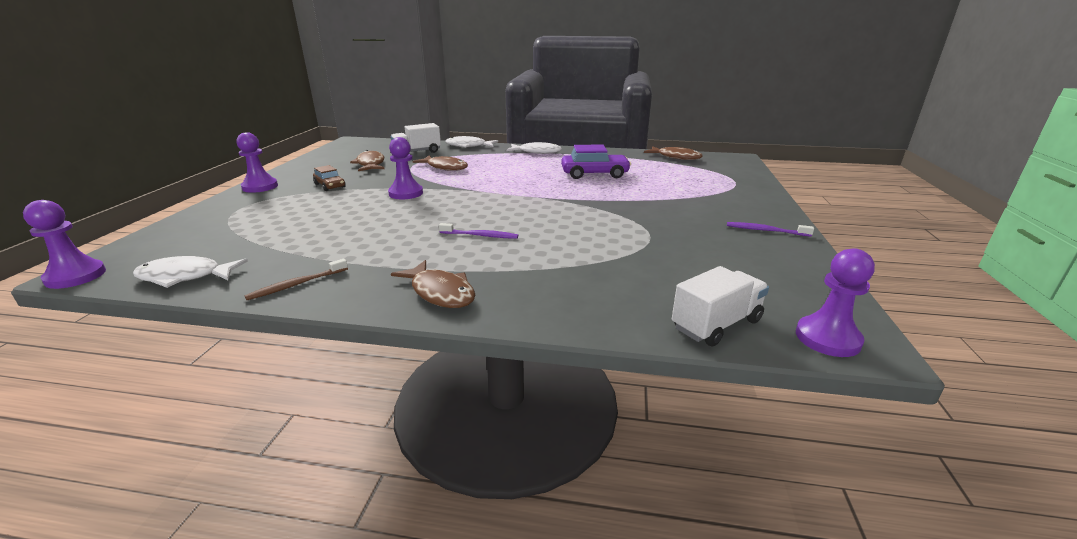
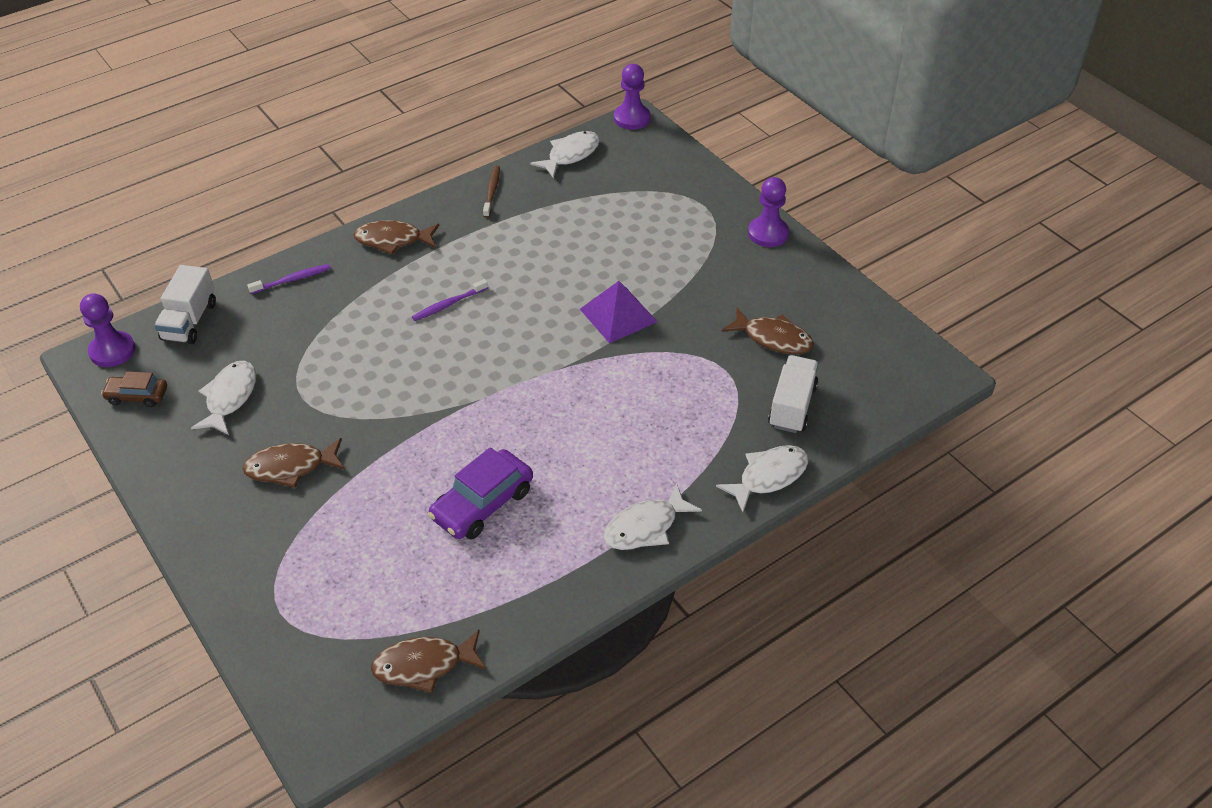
camera: 135 degrees right, 20 degrees up
brown car [313,165,346,191] -> brown car moved to [101,371,167,407]
purple pawn [388,137,423,199] -> purple pyramid [580,281,657,343]
brown fish [413,155,468,171] -> brown fish moved to [243,438,345,488]
purple toothbrush [727,222,814,237] -> purple toothbrush moved to [247,264,331,294]
none -> white fish [191,361,256,435]

